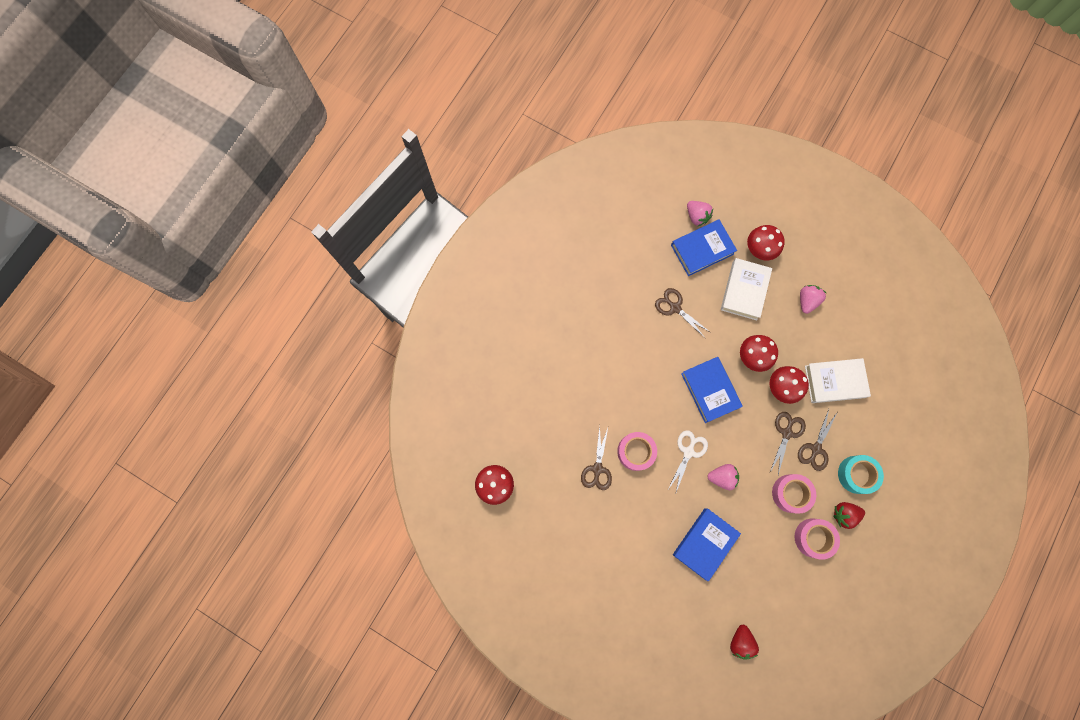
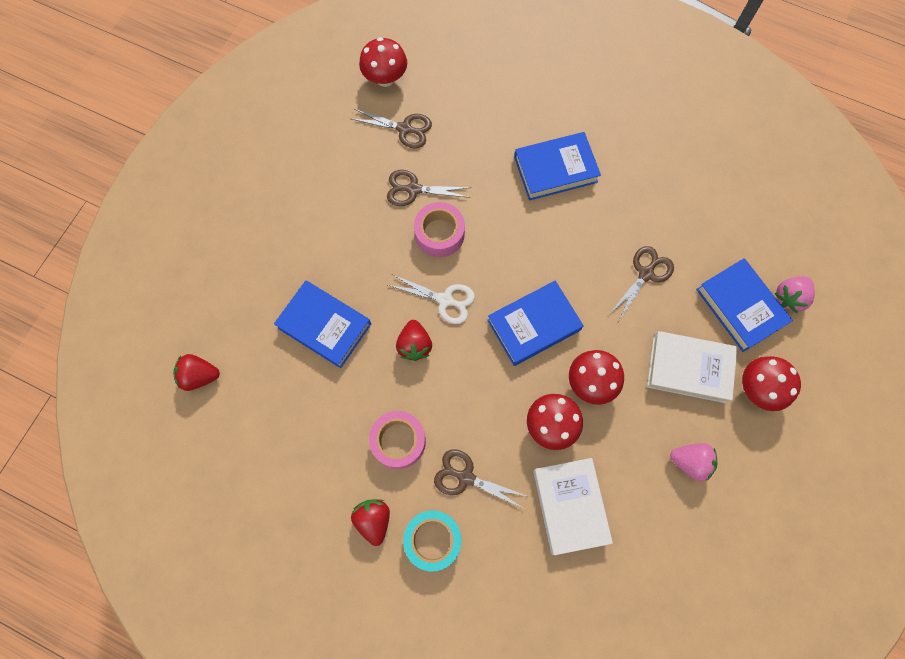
camera: 85 degrees right, 5 degrees down
pink strawberry [707,464,739,490] -> red strawberry [396,320,432,361]
brown scissors [770,412,806,475] -> brown scissors moved to [352,109,432,149]
pink tape [795,519,840,560] -> none
none -> blue book [514,132,601,200]

